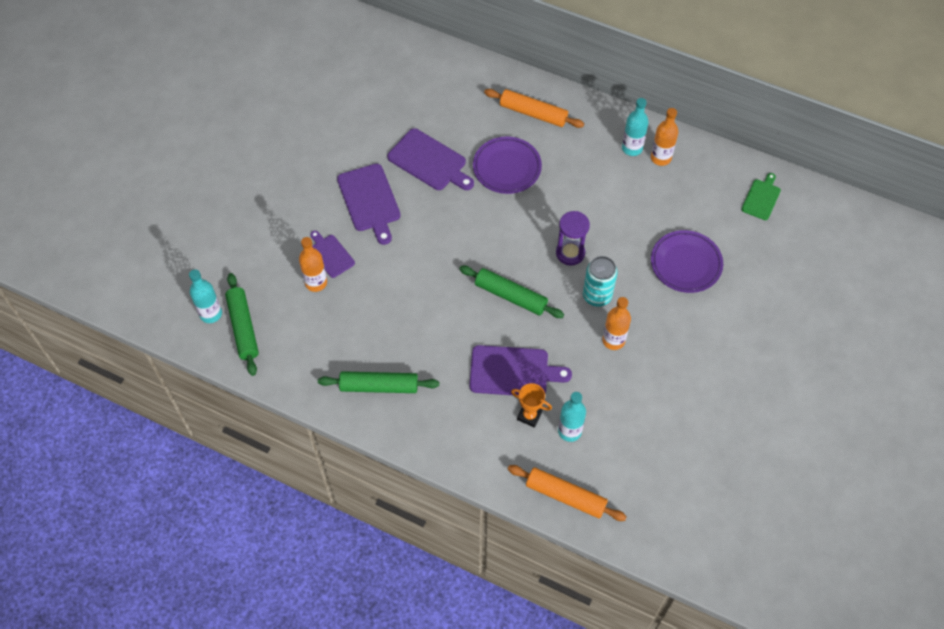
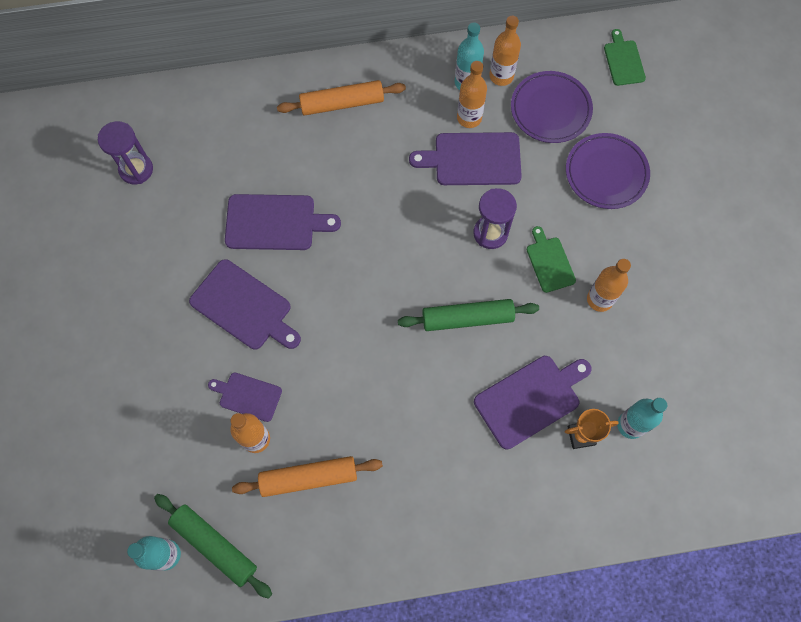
camera: 35 degrees left, 10 degrees up
green rolling pin [318,371,439,393] -> none
purple plate [473,137,542,194] -> purple plate moved to [511,71,593,143]
orange rolling pin [508,465,627,521] -> orange rolling pin moved to [232,456,383,497]
turquoise can [583,256,618,307] -> green cutting board [527,226,576,293]
none -> purple hourglass [98,121,153,184]
none -> purple cutting board [409,132,522,185]
none -> orange bottle [457,61,487,128]

